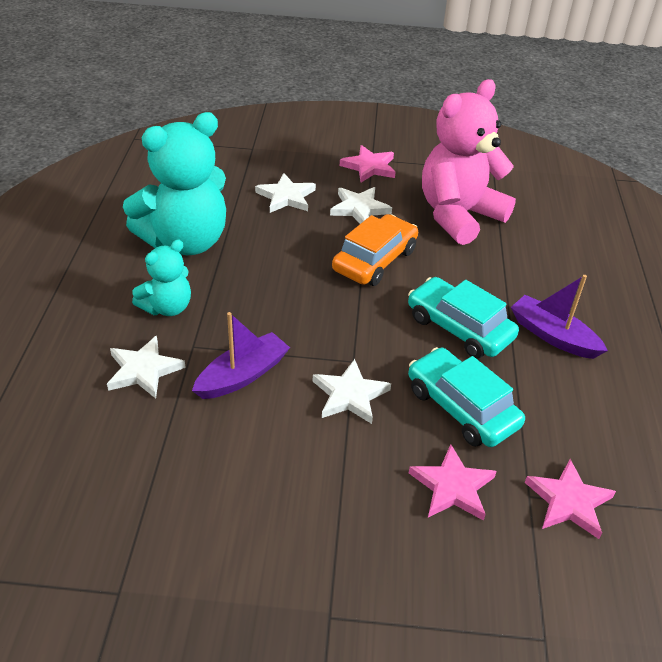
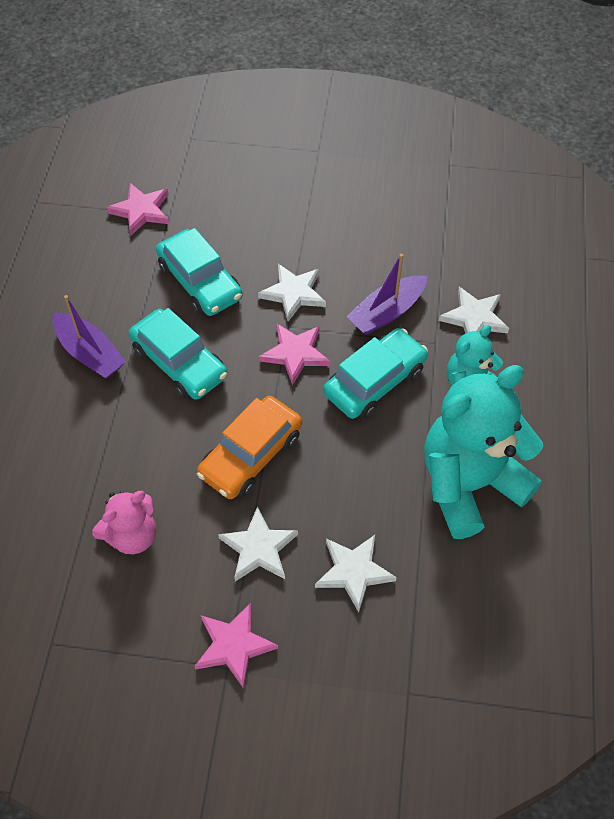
camera: 175 degrees left, 15 degrees up
pink star [409,444,497,521] -> pink star moved to [259,323,330,385]
pink teddy bear [422,79,516,245] -> pink teddy bear [92,491,156,554], size x0.53
none -> turquoise car [323,328,428,419]

